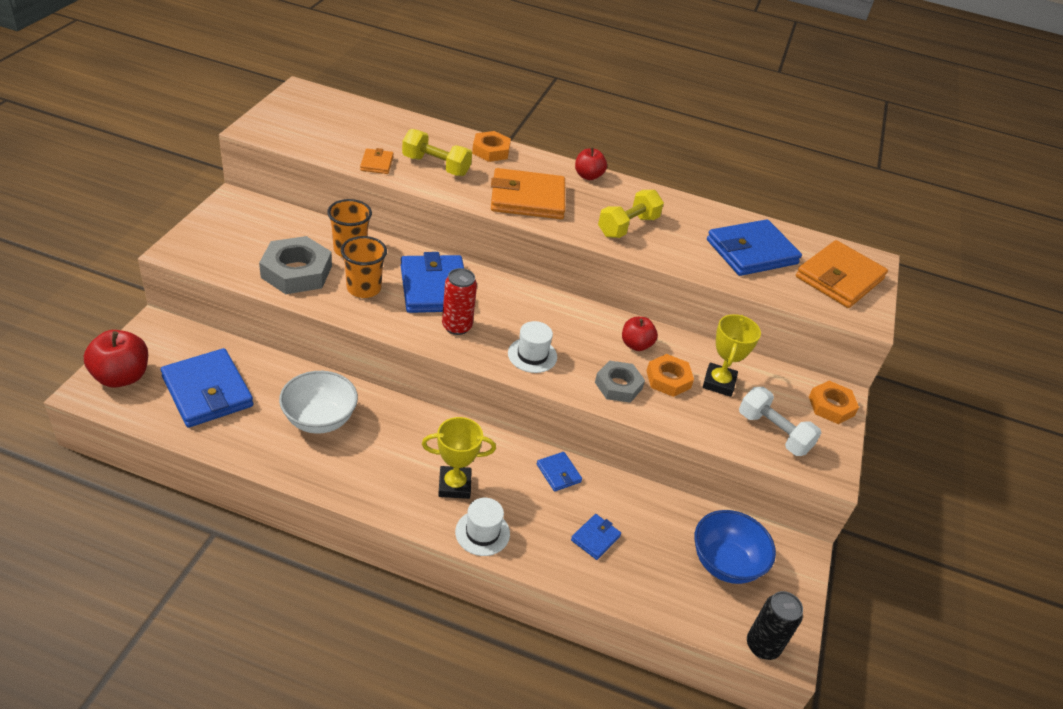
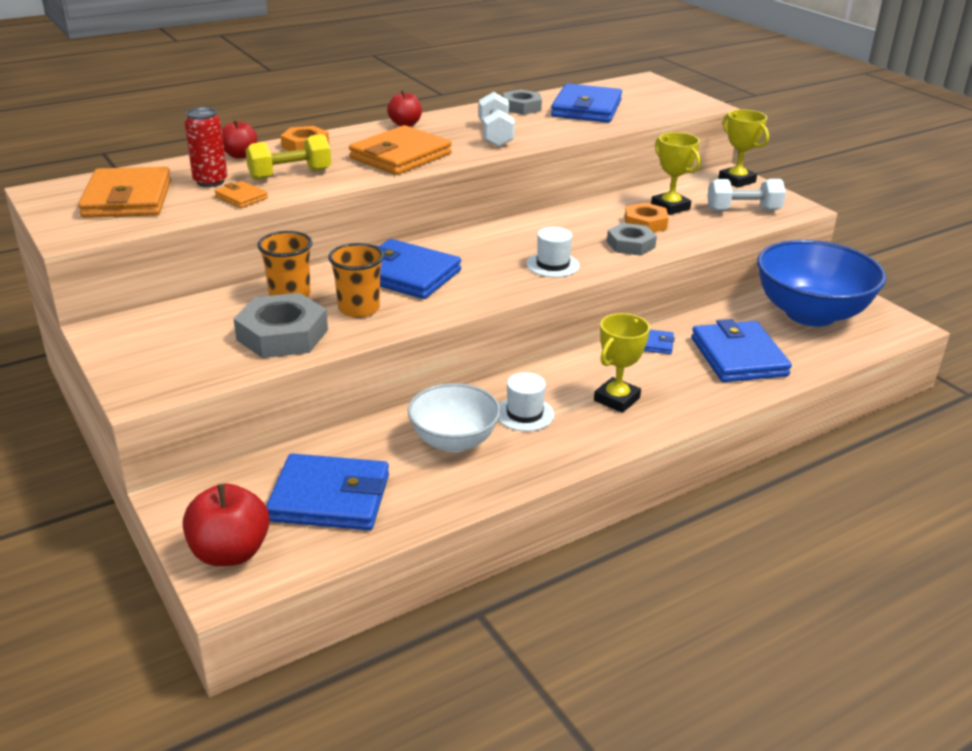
camera: 45 degrees left, 10 degrees down
red can [442,268,477,335] -> red can moved to [184,107,227,187]
white hat [455,498,510,556] -> white hat moved to [498,372,554,431]
blue wallet [571,514,621,560] -> blue wallet [691,319,792,382], size x2.12
yellow dumbbell [598,190,664,238] -> white dumbbell [479,92,515,147]
red apple [622,317,658,351] -> red apple moved to [222,120,257,159]
blue bowl [694,510,776,584] -> blue bowl [757,240,886,327], size x1.64
black can [747,591,803,660] -> none
orange wallet [796,240,888,308] -> orange wallet moved to [78,167,171,218]
orange nut [809,381,859,424] -> yellow trophy [718,109,769,188]
none -> grey nut [503,89,542,115]

